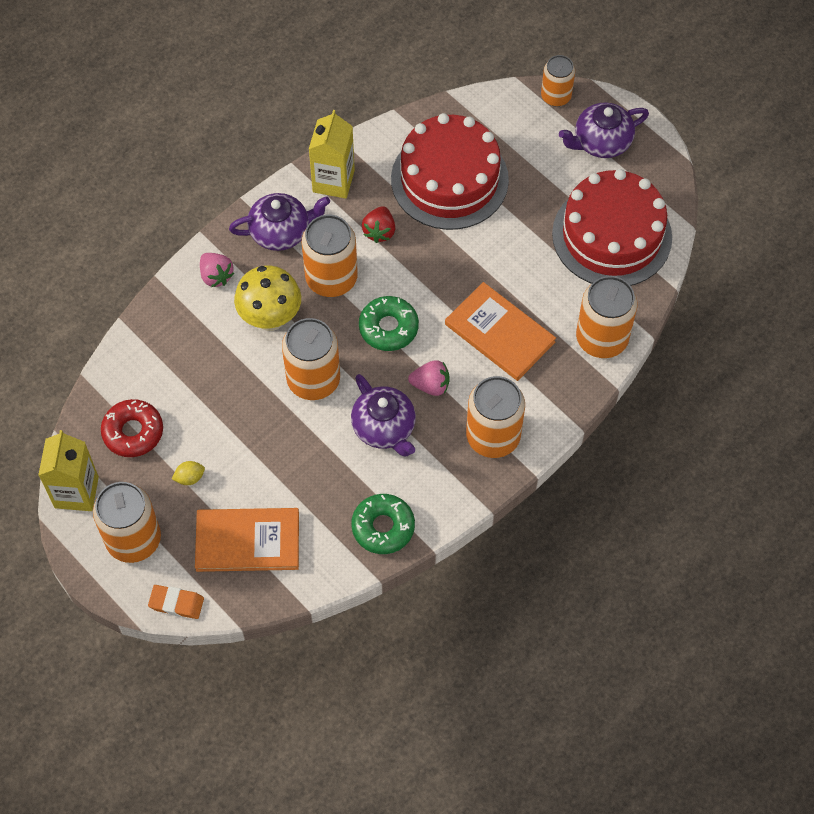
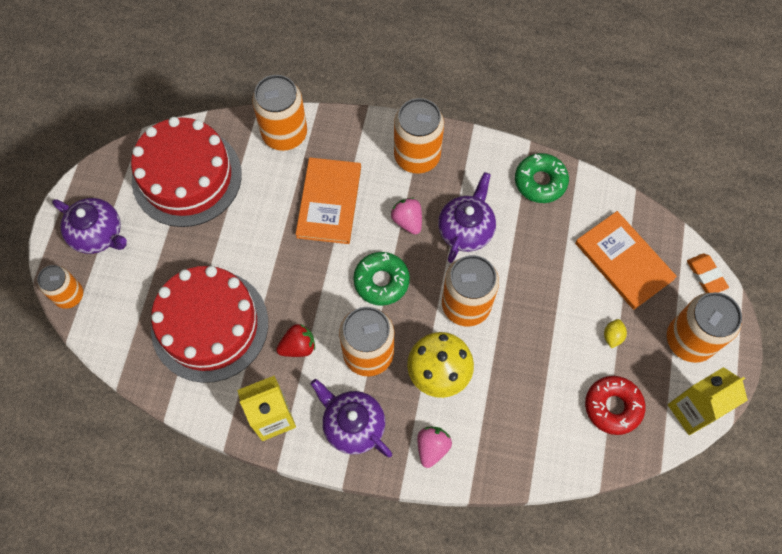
camera: 125 degrees left, 5 degrees up
yellow lemon [172,461,205,485] -> yellow lemon turned 75 degrees clockwise [604,319,627,348]

